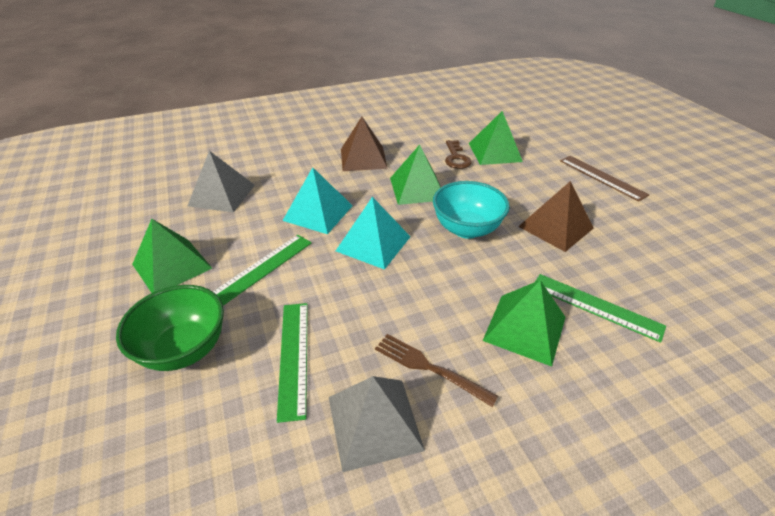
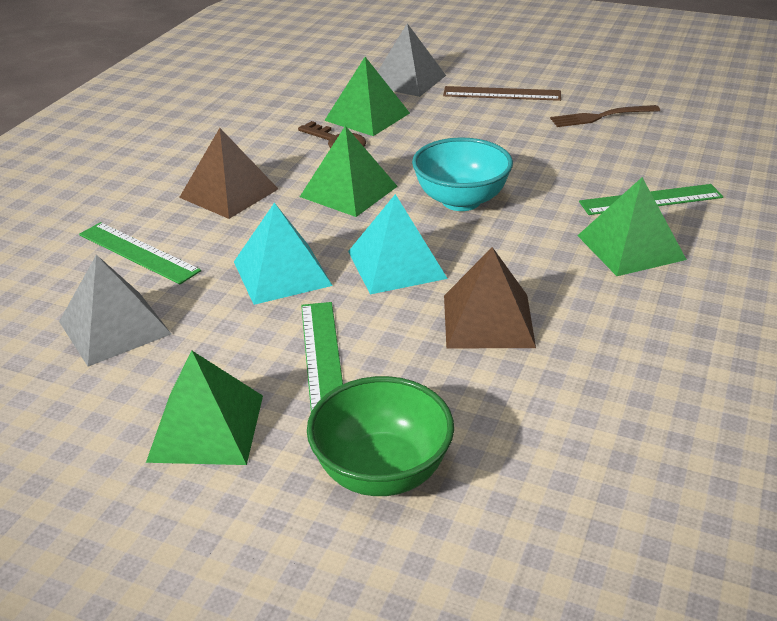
camera: 45 degrees left, 5 degrees down
green ruler [277,303,308,423] -> green ruler moved to [79,222,201,284]
grey pyramid [329,376,425,472] -> grey pyramid moved to [378,23,446,97]
brown fork [375,334,498,407] -> brown fork moved to [550,105,660,127]
brown pyramid [518,181,594,252] -> brown pyramid moved to [444,247,536,349]

